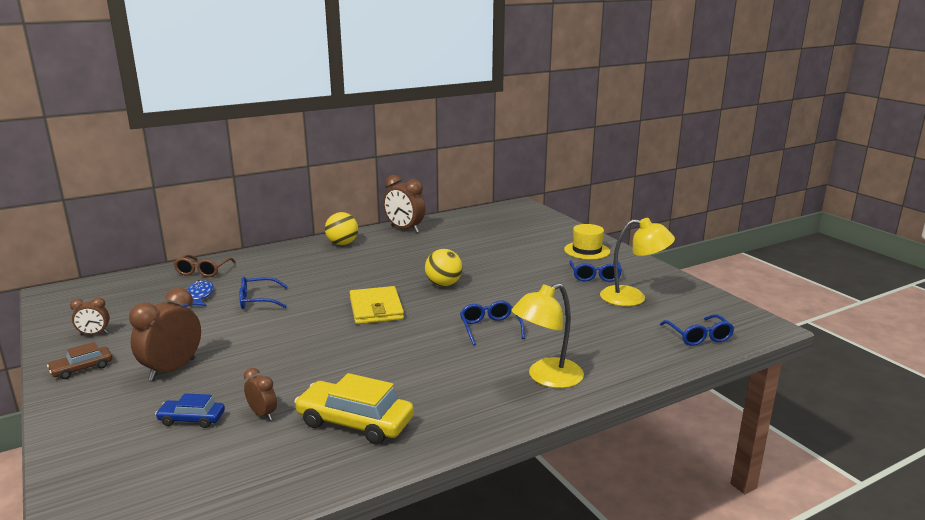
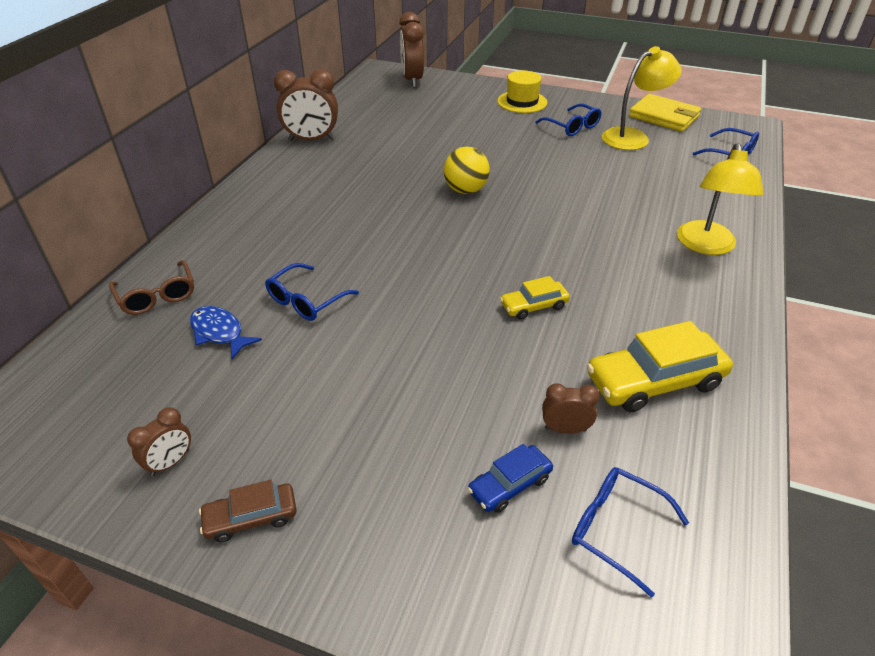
camera: 40 degrees left, 20 degrees up
brown car [47,342,113,379] -> brown car turned 60 degrees clockwise [199,480,297,542]
brown clock [129,288,201,381] -> brown clock moved to [399,12,424,87]
yellow ball [325,212,358,245] -> none
yellow wallet [350,286,404,324] -> yellow wallet moved to [629,94,701,132]
blue glasses [460,301,525,346] -> blue glasses moved to [572,467,689,598]
none -> yellow car [500,276,570,320]

